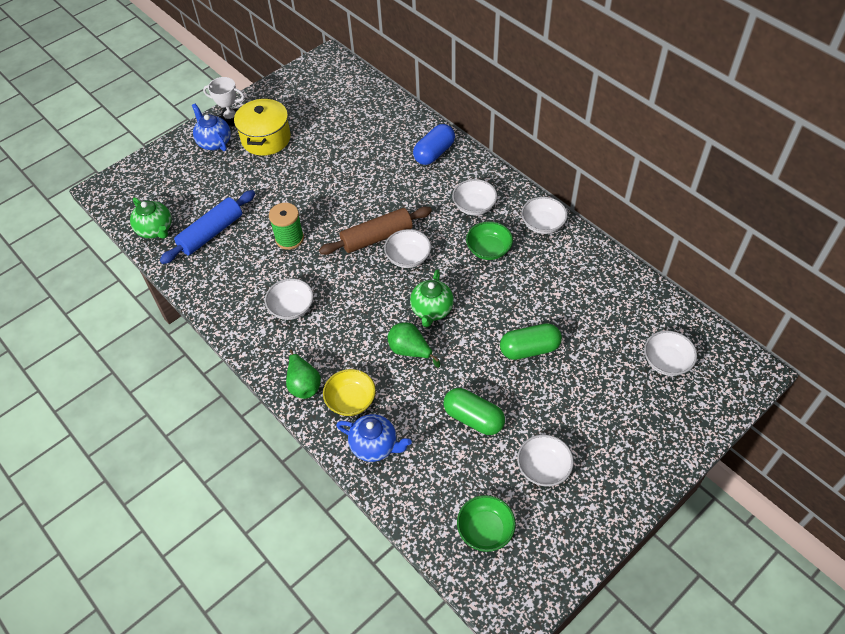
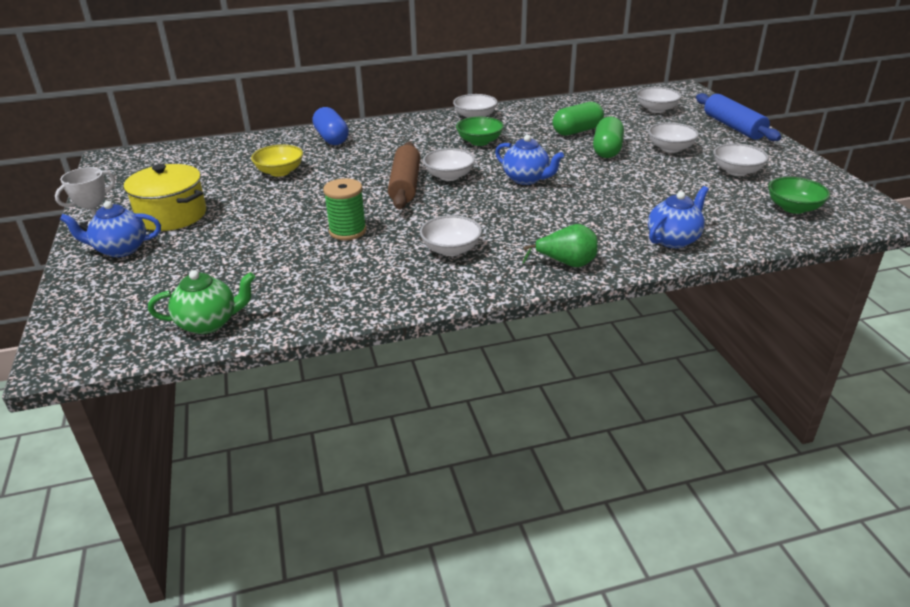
camera: 65 degrees left, 20 degrees down
blue rolling pin [160,190,255,264] -> blue rolling pin moved to [696,93,781,141]
yellow bowl [323,369,376,416] -> yellow bowl moved to [251,145,303,177]
green pear [388,322,440,368] -> none
green teapot [410,270,454,327] -> blue teapot [495,135,564,185]
green capsule [443,388,505,435] -> green capsule moved to [552,102,604,136]
white bowl [452,179,497,215] -> white bowl moved to [648,122,699,153]

